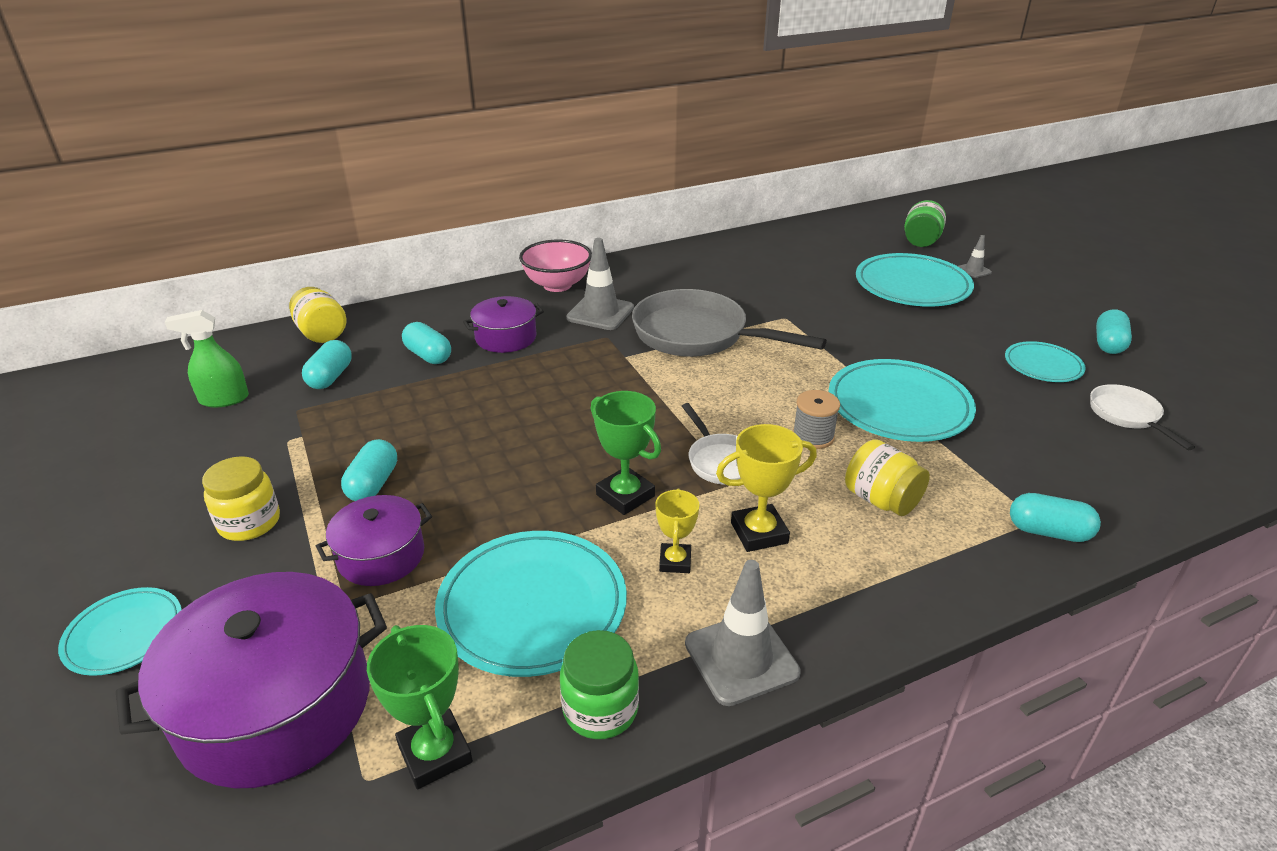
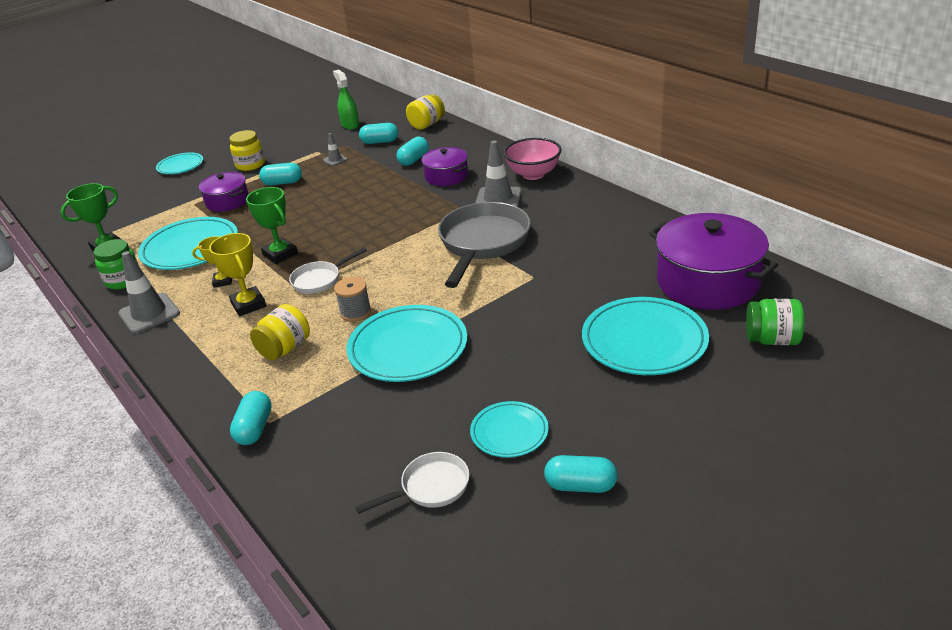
camera: 80 degrees right, 0 degrees up
purple pot [116,572,387,789] -> purple pot moved to [649,213,778,310]
green trophy [591,391,661,515] -> green trophy turned 75 degrees counterclockwise [246,187,298,264]
grey traffic cone [958,235,992,278] -> grey traffic cone moved to [323,133,348,166]

